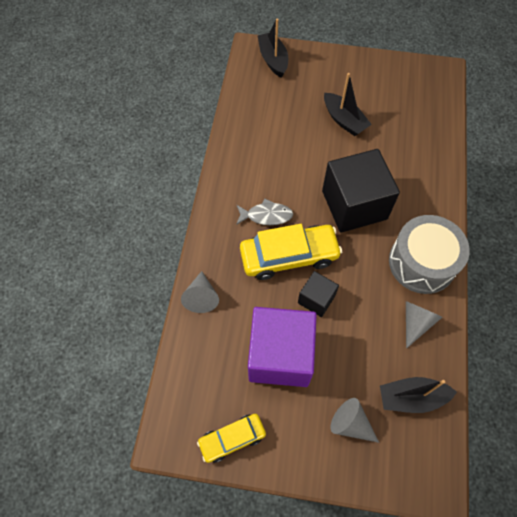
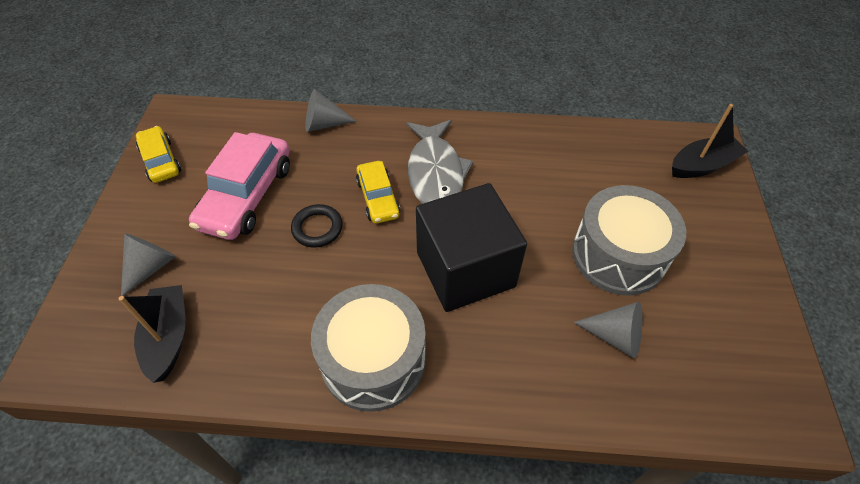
camera: 85 degrees right, 10 degrees down
grey fish [236,199,293,225] -> grey fish [406,120,473,204], size x1.64
yellow car [240,224,342,280] -> yellow car [356,161,400,224], size x0.59
purple cube [248,307,317,387] -> pink car [189,132,290,240]
black cube [298,271,339,317] -> black ring [291,204,343,248]
black boat [324,73,372,136] -> grey drum [572,185,686,296]
grey cone [406,301,442,349] -> grey cone moved to [574,302,642,359]

